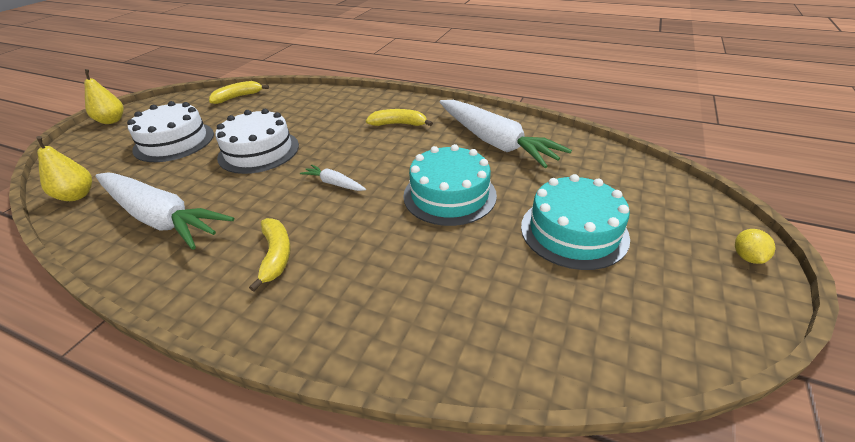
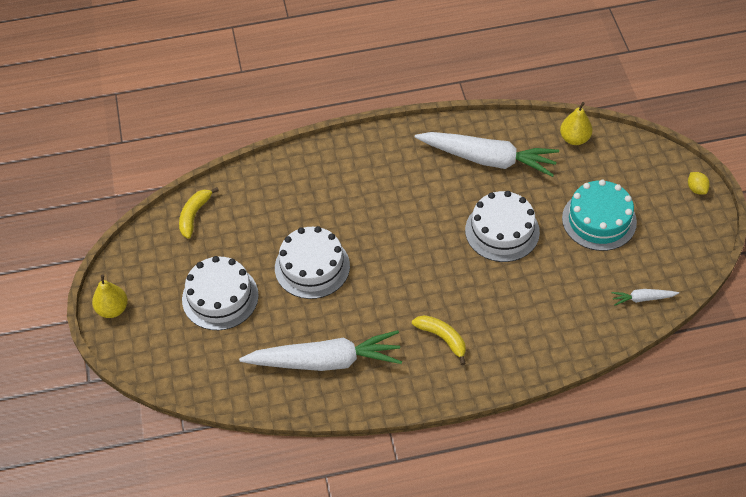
camera: 35 degrees left, 15 degrees up
yellow pear [36,136,92,201] -> yellow pear moved to [560,102,593,145]
white carrot [300,164,366,191] -> white carrot moved to [611,289,679,306]
yellow banana [366,109,433,126] -> none
turquoise cake [403,144,497,226] -> white cake [465,191,540,262]

